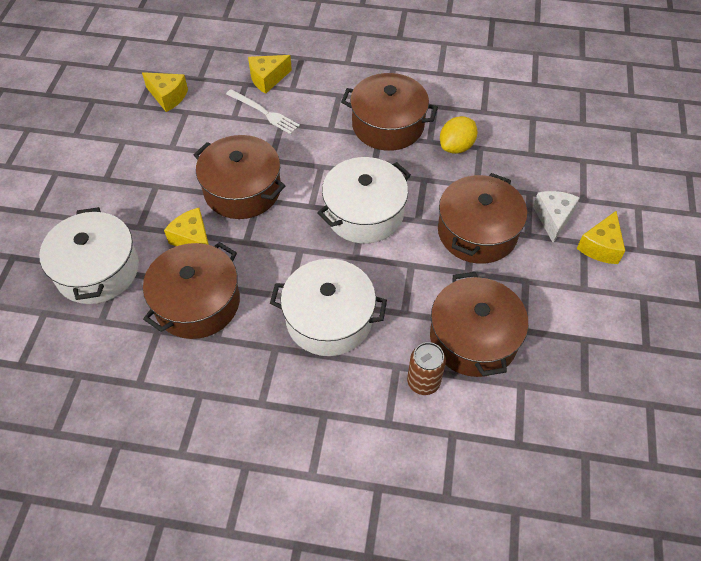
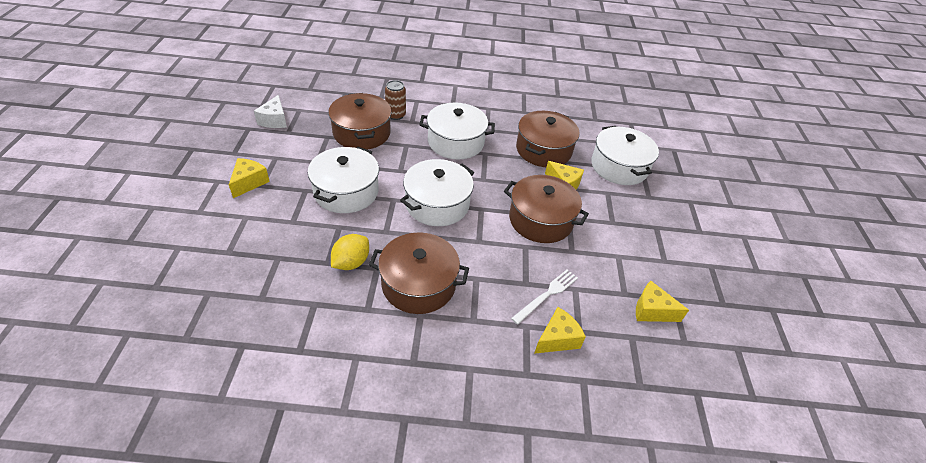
camera: 170 degrees right, 10 degrees down
white fork [226,89,300,134] -> white fork turned 105 degrees clockwise [511,269,578,325]
brown pot [438,173,527,264] -> white pot [308,147,379,213]
white cheese [533,191,580,243] -> white cheese moved to [254,95,287,128]

